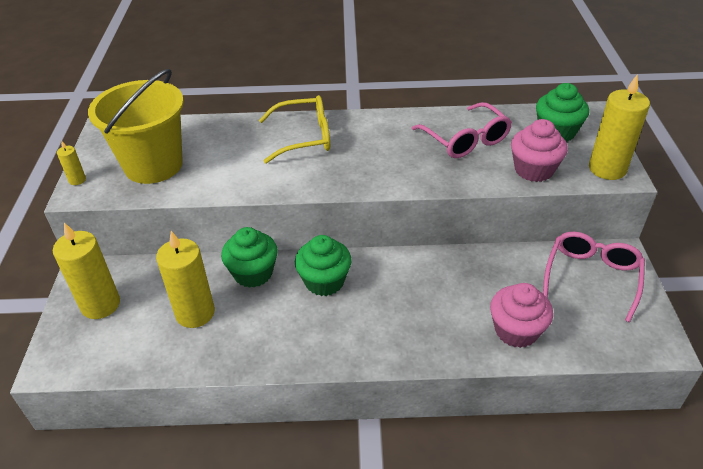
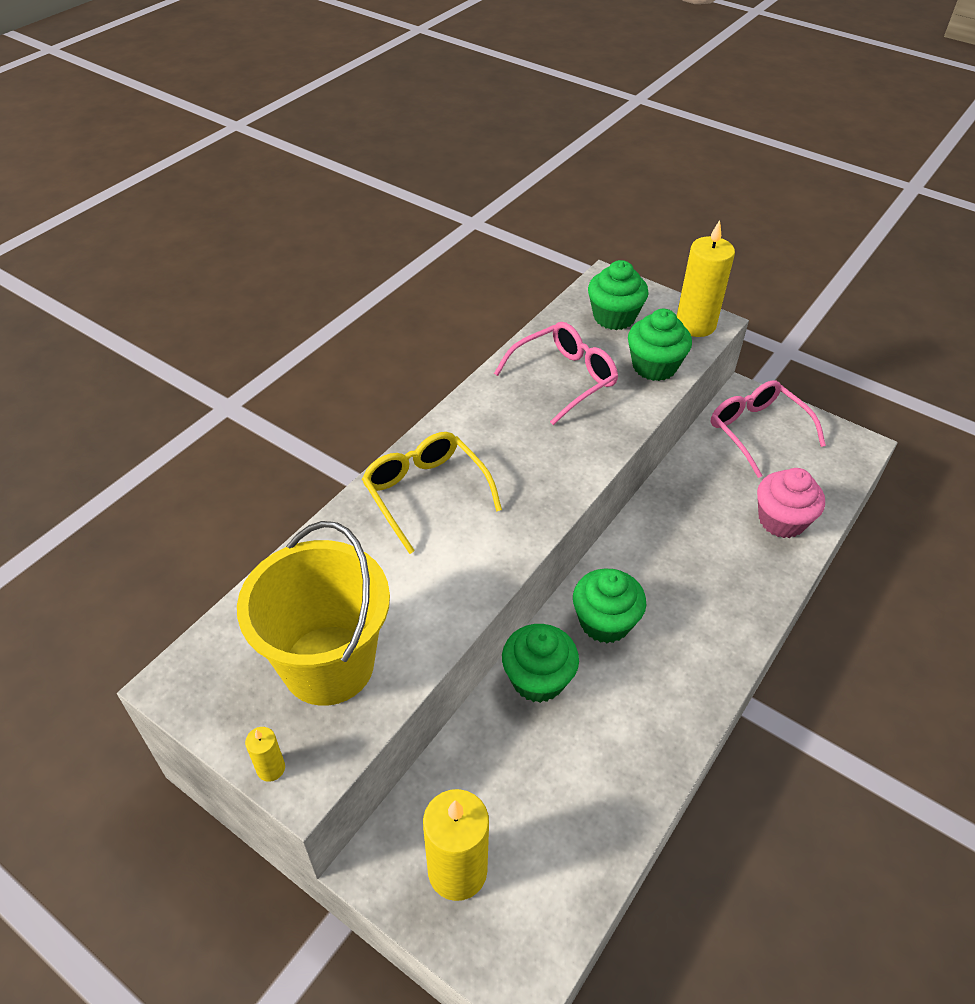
camera: 55 degrees left, 5 degrees up
yellow candle [156,231,215,328] -> none
yellow glasses [259,95,330,164] -> yellow glasses turned 60 degrees counterclockwise [362,432,502,554]
pink glasses [411,102,512,158] -> pink glasses turned 45 degrees counterclockwise [494,322,618,425]
pink cupcake [511,119,568,182] -> green cupcake [628,309,692,381]

